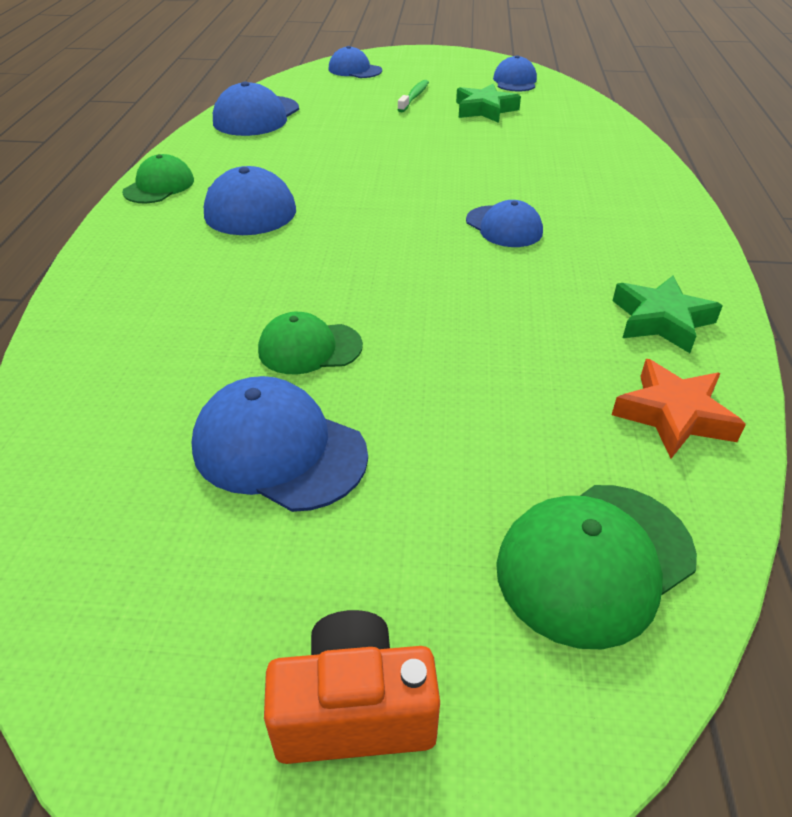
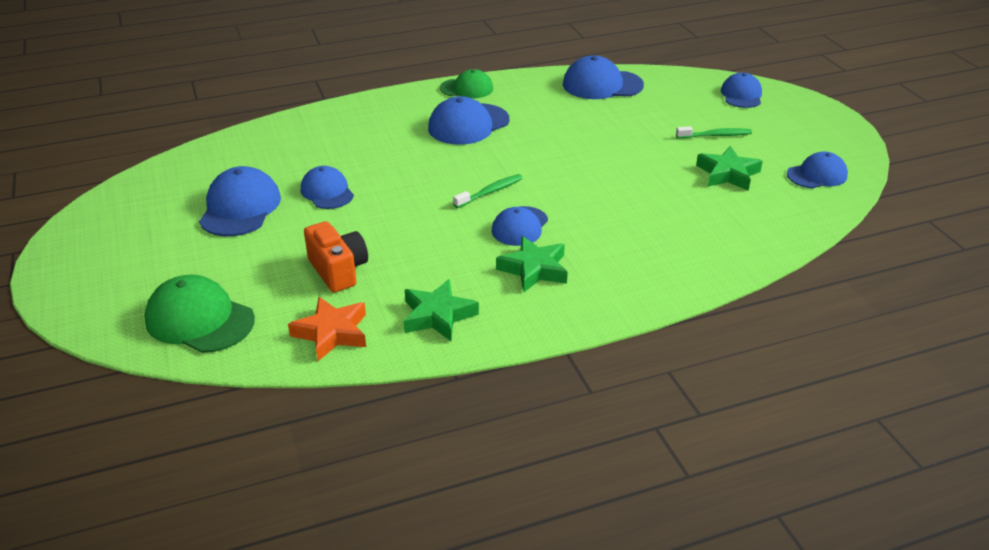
camera: 65 degrees right, 5 degrees down
green cap [258,312,363,374] -> blue cap [301,166,354,209]
orange camera [264,610,440,764] -> orange camera moved to [304,221,368,293]
none -> green toothbrush [453,174,523,208]
none -> green star [496,236,568,293]

